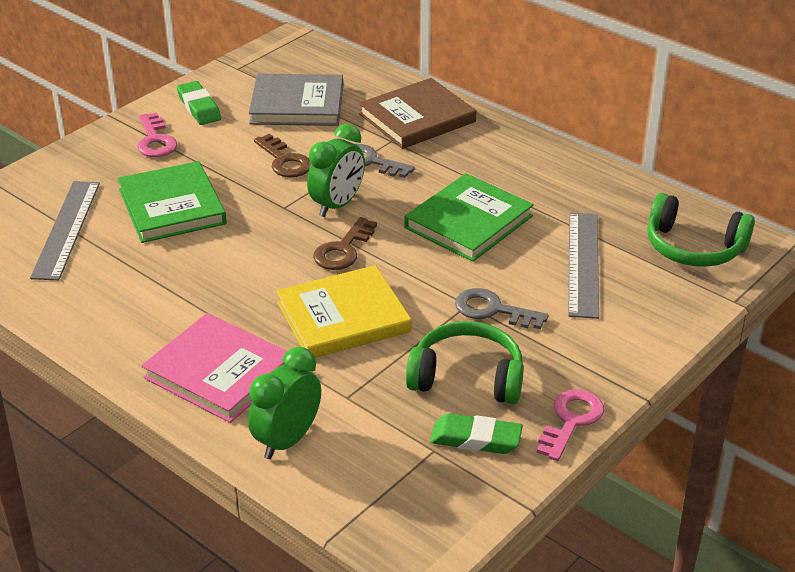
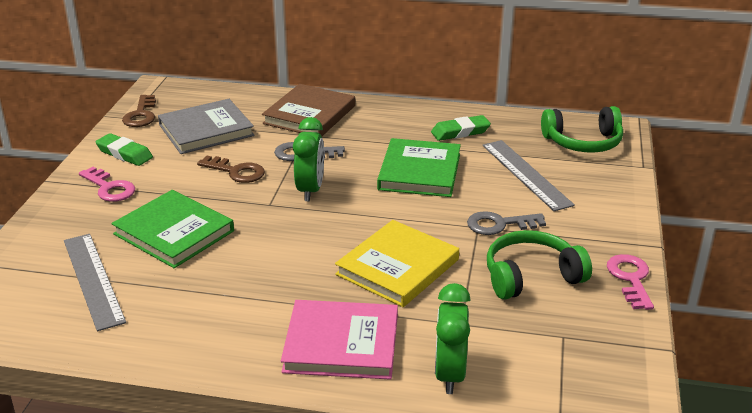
camera: 30 degrees left, 5 degrees down
brown key [313,217,377,270] -> brown key moved to [122,95,156,127]
green eraser [430,414,523,454] -> green eraser moved to [431,115,491,141]

